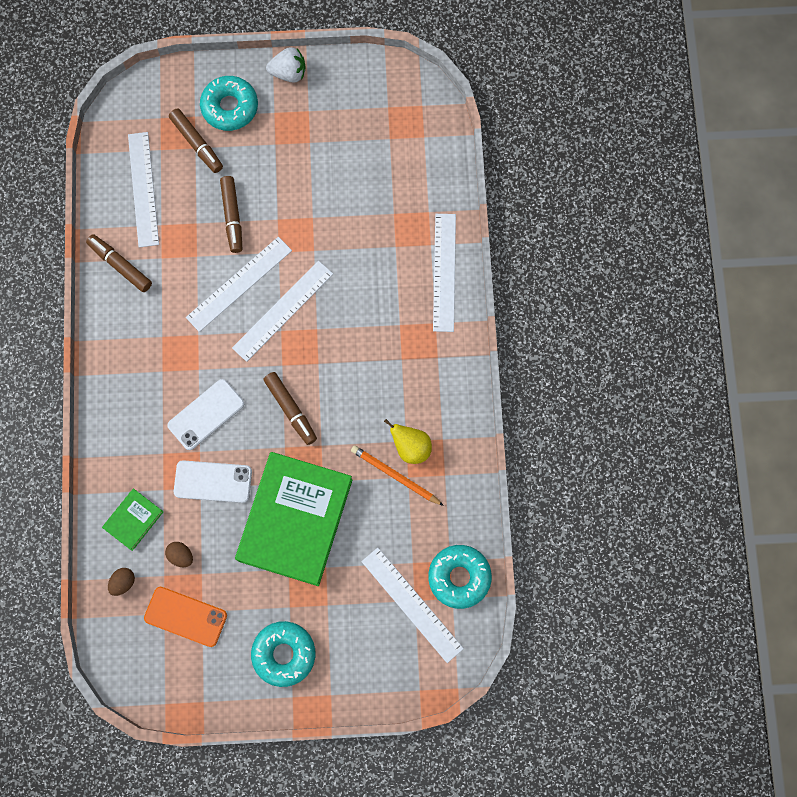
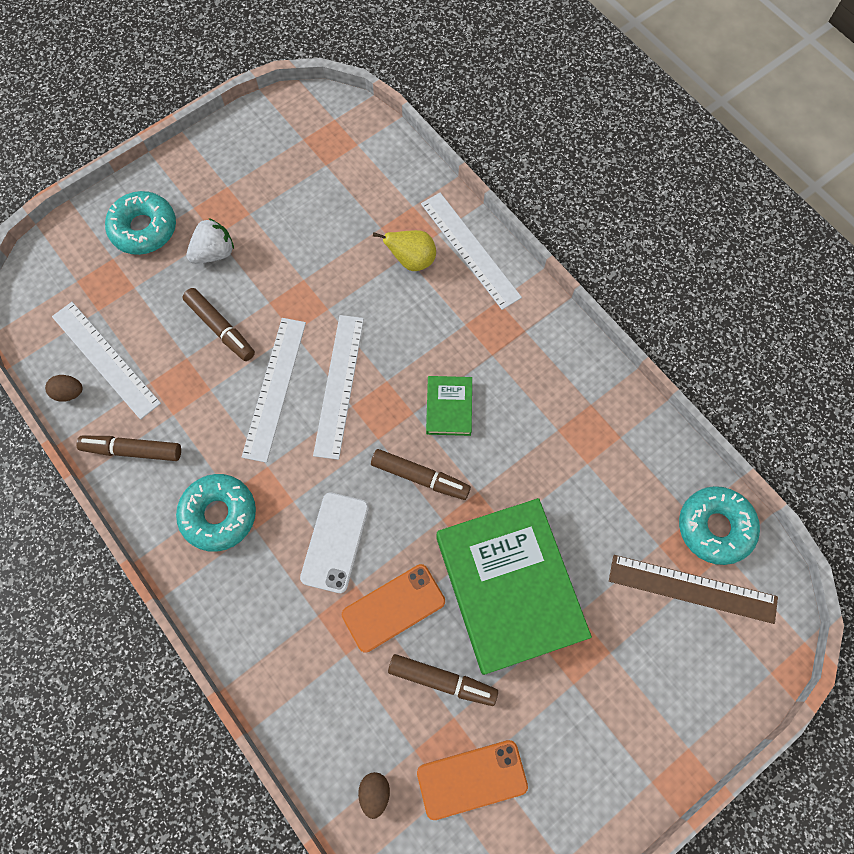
camera: 35 degrees left, 5 degrees down
green book [102,489,164,551] -> green book moved to [426,376,472,436]
brown egg [165,542,193,567] -> brown egg moved to [45,375,83,402]
brown marker [169,109,223,173] -> brown marker moved to [388,654,498,706]
white phone [174,460,252,503] -> orange phone [342,564,445,653]
turquoise donut [251,621,315,687] -> turquoise donut moved to [176,474,256,552]
white strawberry [266,47,305,82] -> white strawberry moved to [186,218,234,264]
orange pencil [351,445,444,506] -> none
white ruler [361,548,464,663] -> brown ruler [609,555,778,624]
yellow pear [384,419,432,464] -> yellow pear moved to [373,230,436,271]

